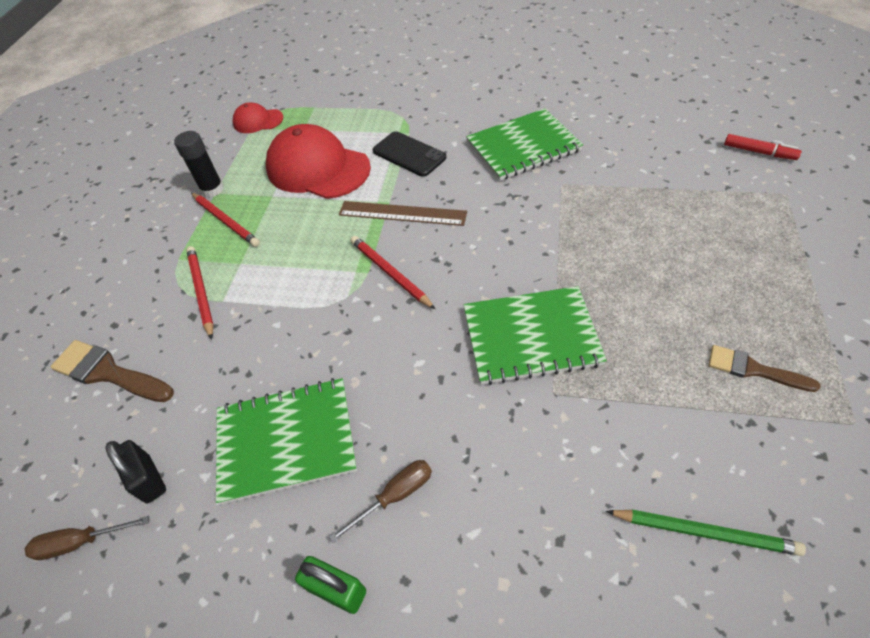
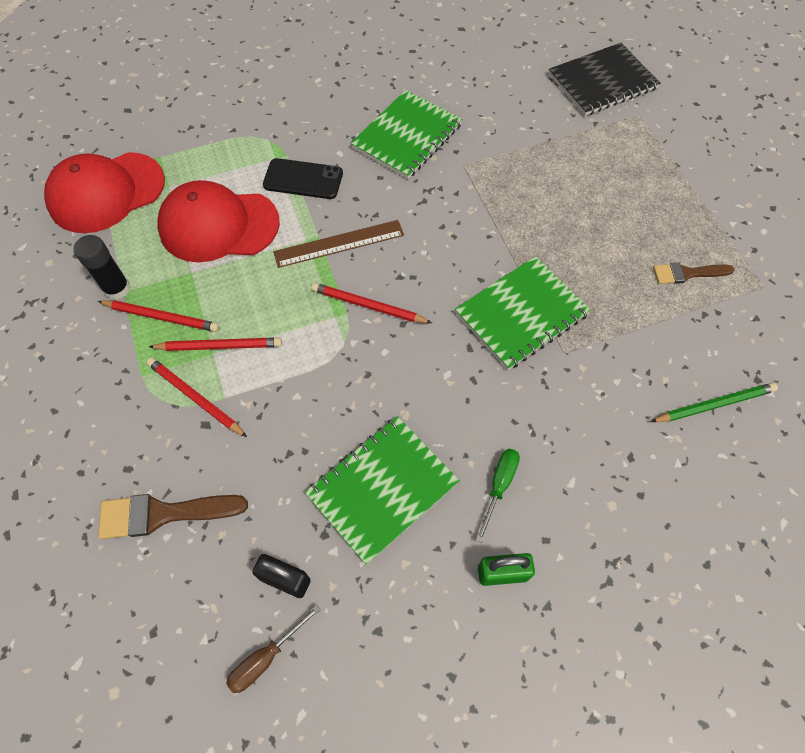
camera: 35 degrees left, 10 degrees up
red cap [233,102,283,133] -> red cap [44,152,165,233], size x1.98
brown screwdriver [329,460,432,543] -> green screwdriver [476,449,520,543]
red marker [724,134,802,160] -> black notebook [549,43,660,116]
none -> red pencil [149,337,282,351]

